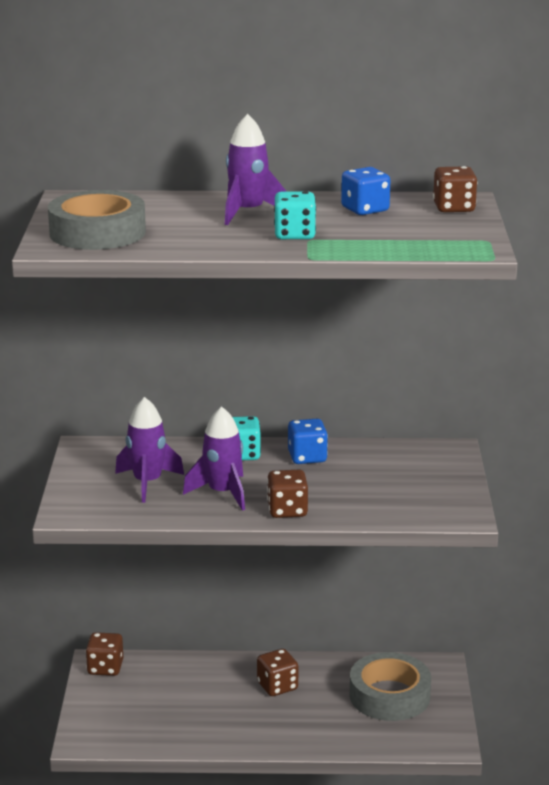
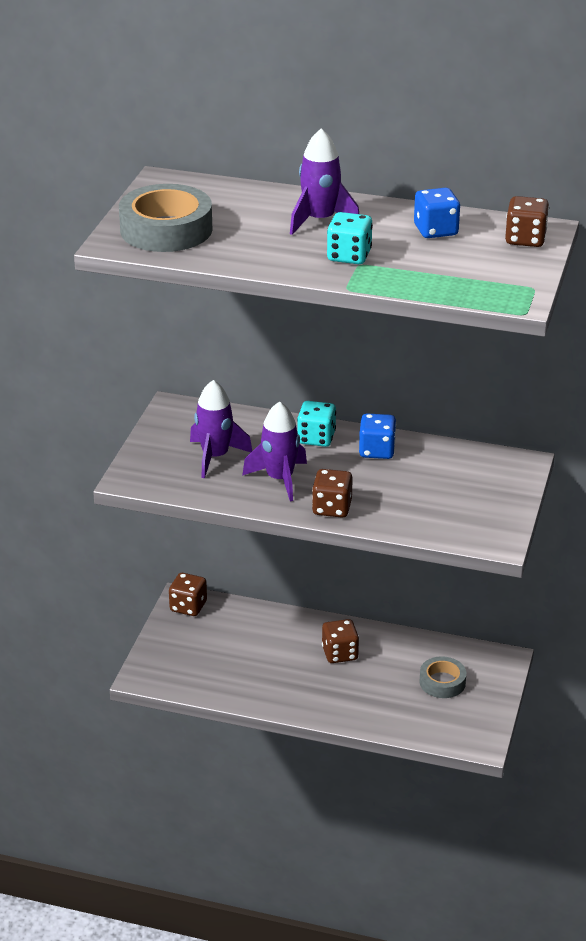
camera: 15 degrees right, 10 degrees up
grey tape [350,652,431,721] -> grey tape [419,656,466,698], size x0.59

